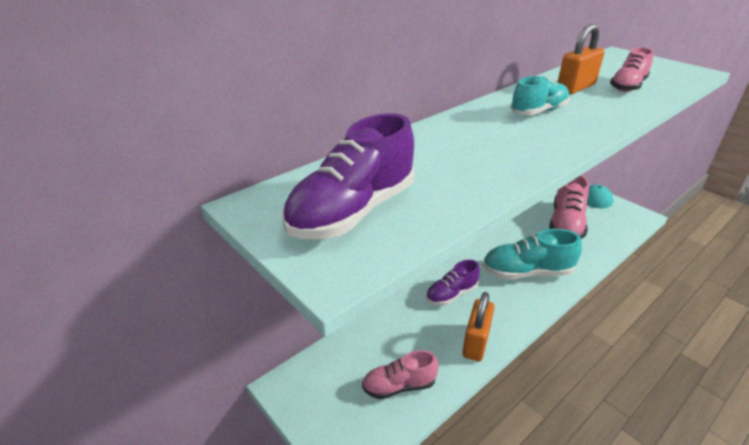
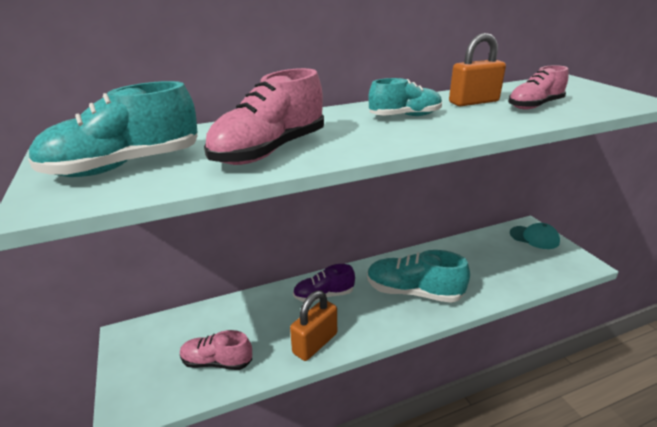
camera: 20 degrees right, 5 degrees down
purple shoe [282,113,414,239] -> turquoise shoe [28,81,198,177]
pink shoe [549,175,589,239] -> pink shoe moved to [204,68,324,165]

